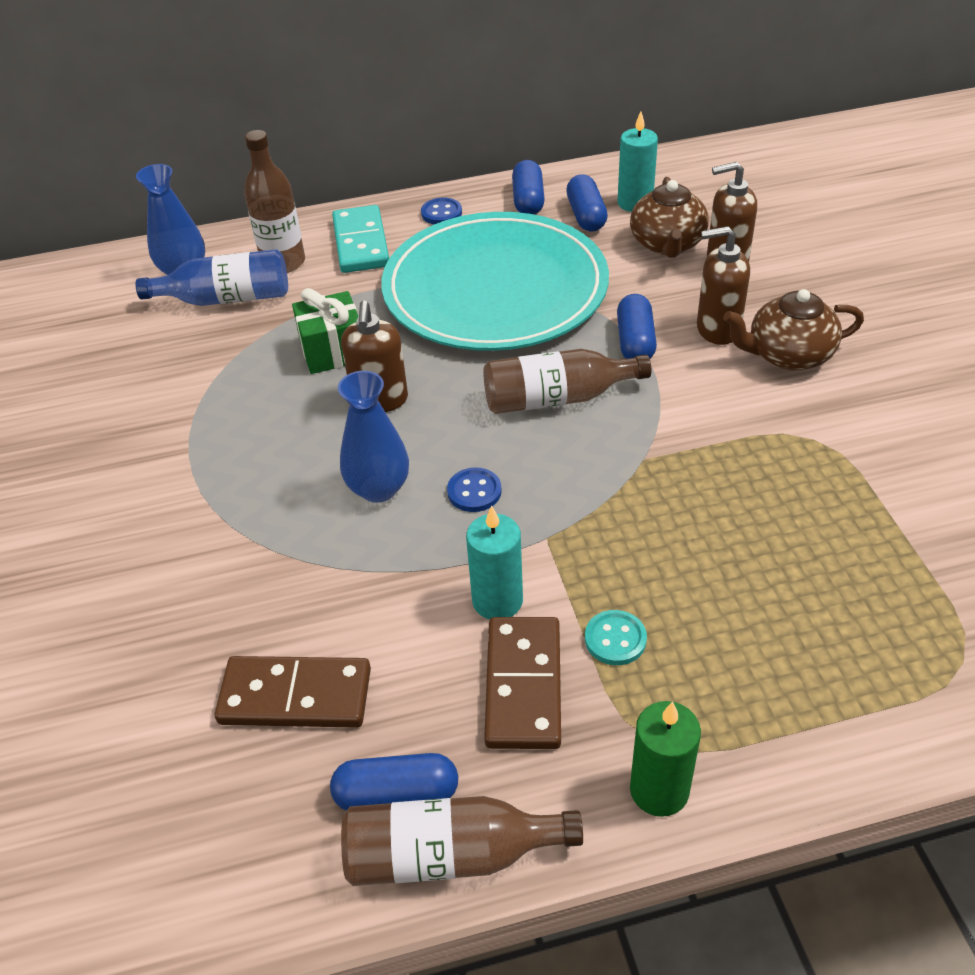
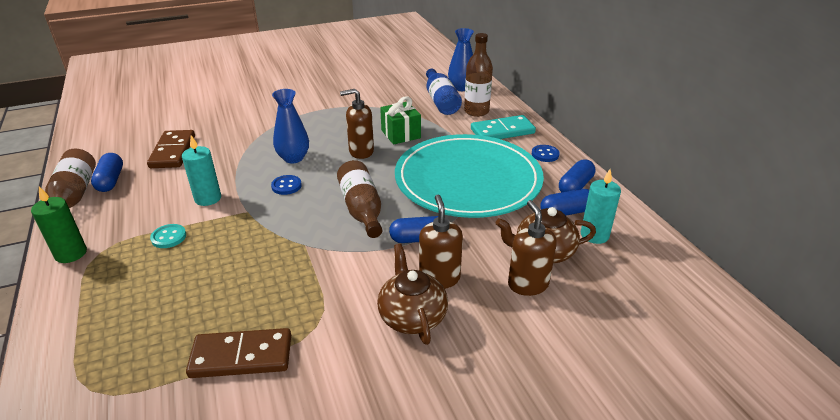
camera: 80 degrees right, 10 degrees down
brown domino [484,617,561,749] -> brown domino moved to [186,328,291,378]
blue capsule [512,160,545,215] -> blue capsule turned 45 degrees counterclockwise [559,159,595,193]

